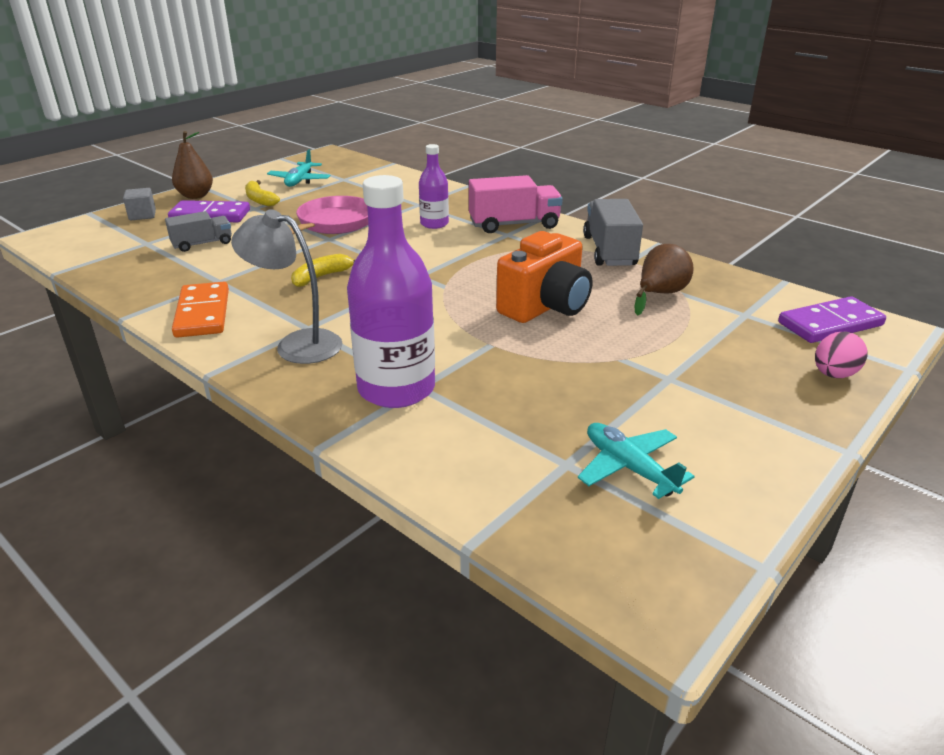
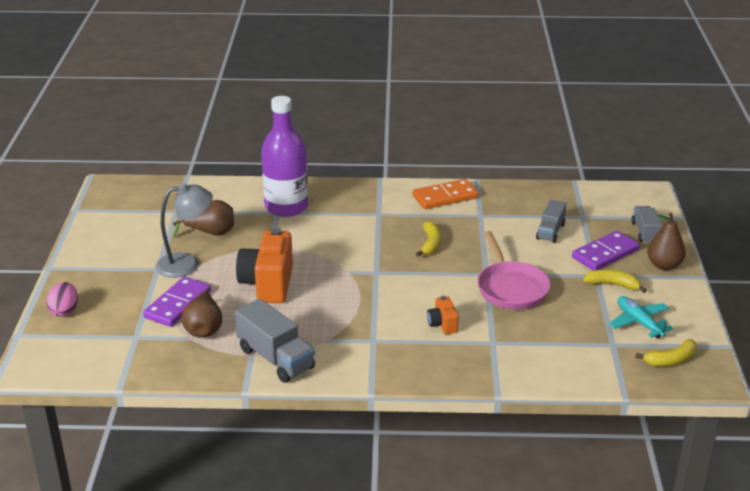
camera: 140 degrees right, 0 degrees up
grey cube [123,188,156,220] -> grey truck [631,206,662,243]
orange domino [172,282,229,338] -> orange domino turned 60 degrees counterclockwise [413,179,479,209]
grey lamp [231,209,342,364] -> grey lamp moved to [156,183,213,278]
purple bottle [419,144,449,229] -> orange camera [427,296,459,334]
pink truck [469,175,563,233] -> none
turquoise plane [578,423,695,499] -> none
purple domino [778,296,886,343] -> purple domino moved to [143,277,211,327]
none -> brown pear [173,200,234,237]
none -> yellow banana [635,339,697,366]

